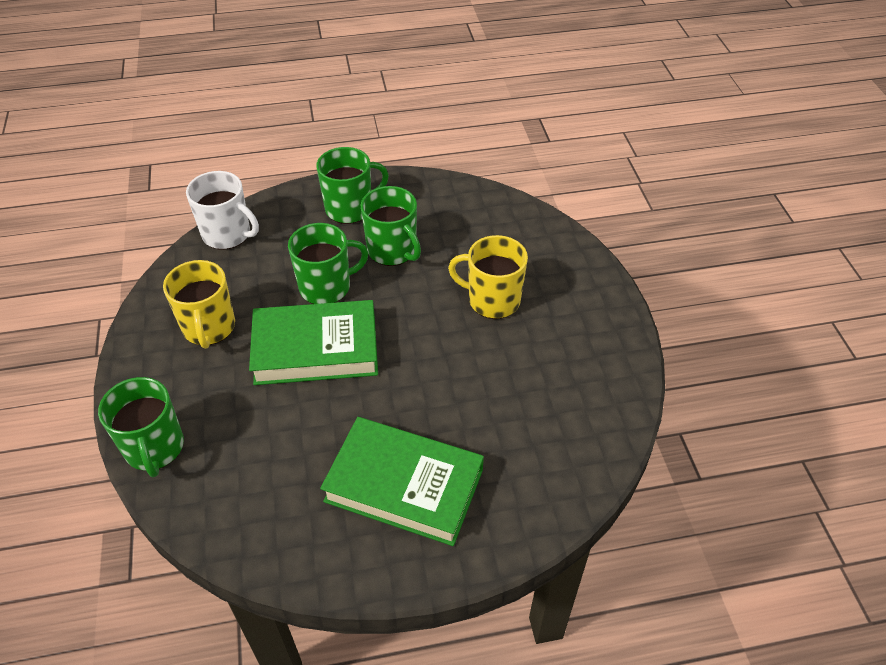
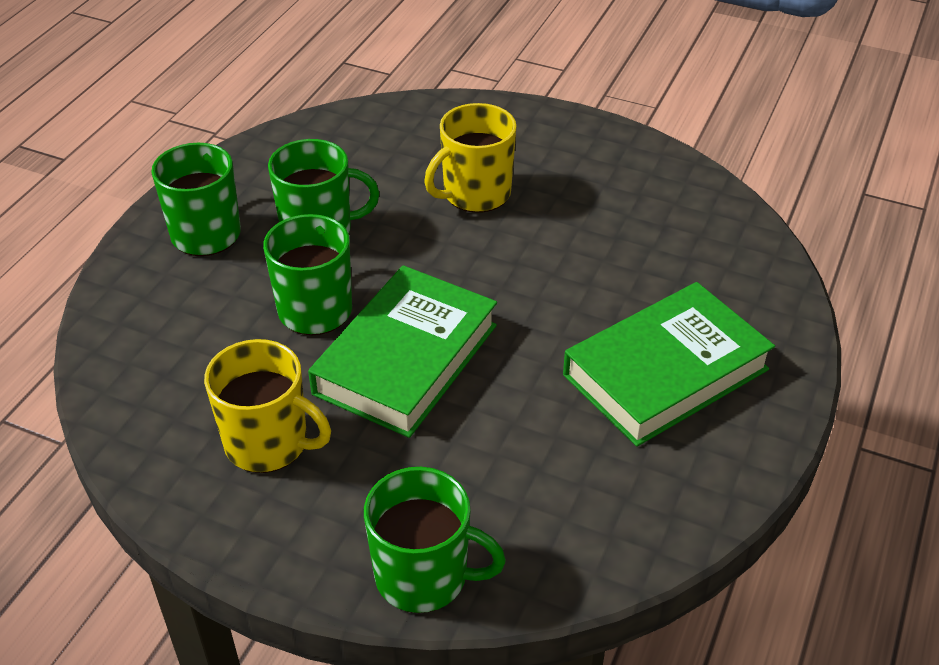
camera: 55 degrees left, 5 degrees down
white mug [186,171,259,250] -> none

